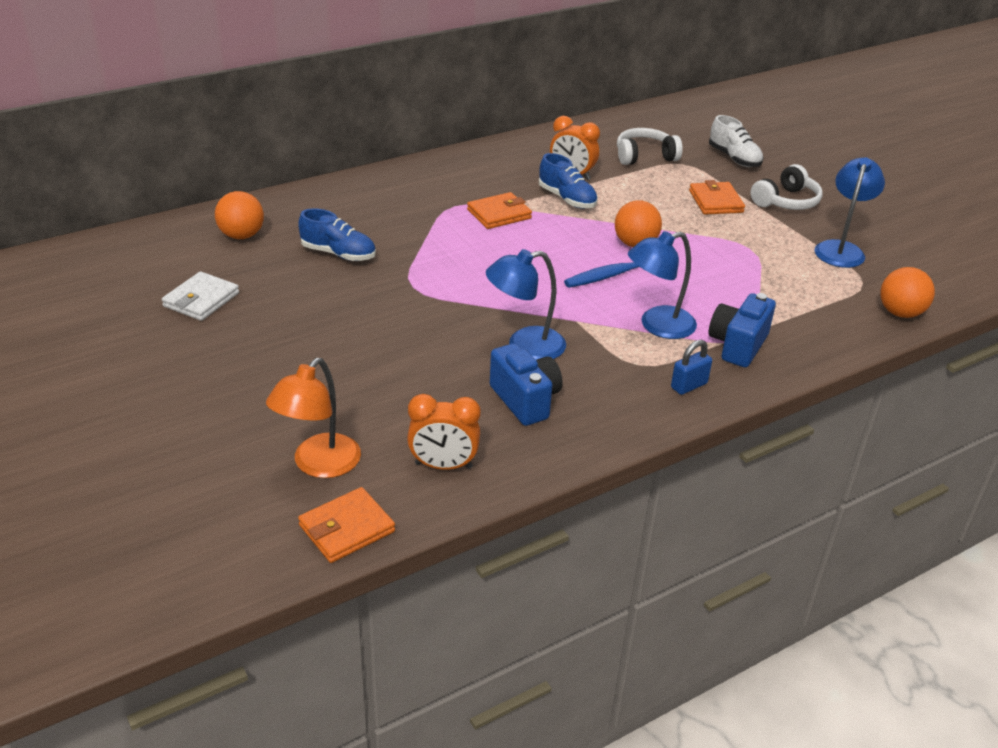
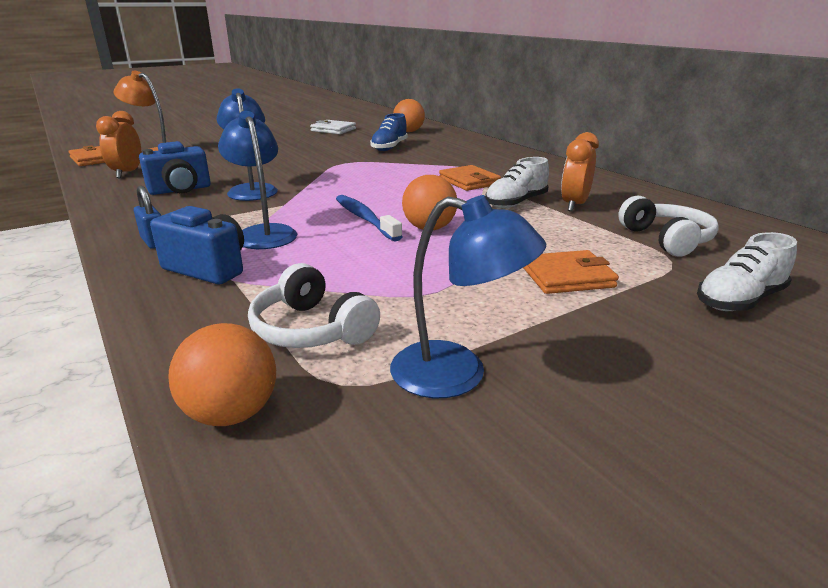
camera: 90 degrees right, 10 degrees down
blue shoe [539,153,598,209] -> white shoe [485,157,549,208]
white headphones [750,164,823,210] -> white headphones moved to [248,263,380,348]

